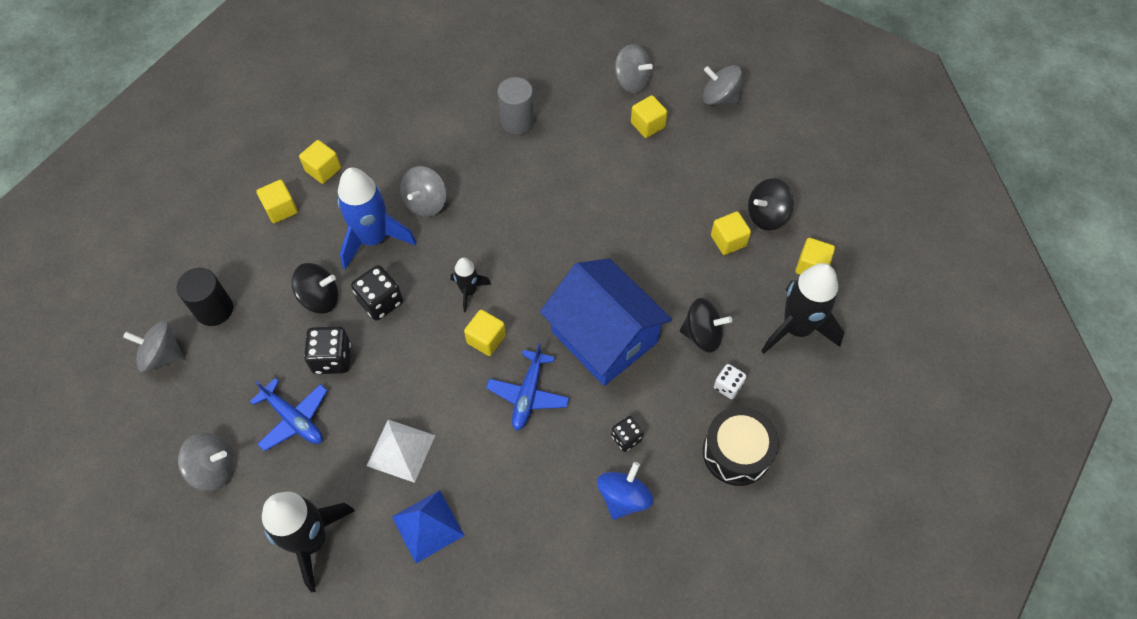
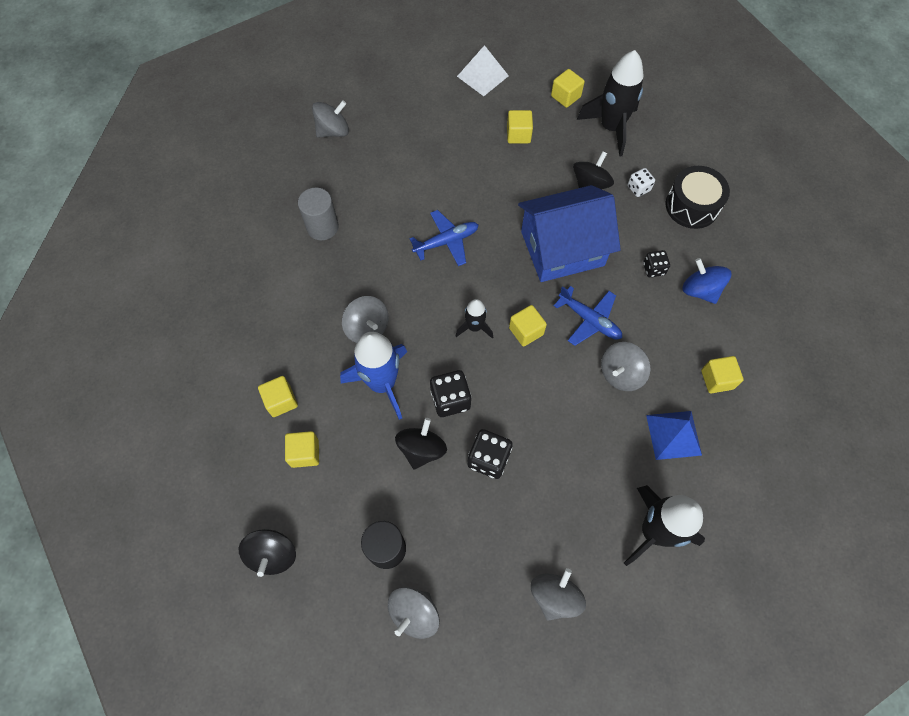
camera: 65 degrees left, 5 degrees up
blue plane [250,378,328,451] -> blue plane moved to [410,210,478,266]
white pyramid [367,420,435,483] -> white pyramid moved to [457,45,509,96]
yellow cube [631,95,668,138] -> yellow cube moved to [701,356,744,393]
grey spinning top [703,65,742,105] -> grey spinning top moved to [601,342,650,391]
black spinning top [748,178,794,230] -> black spinning top moved to [239,529,296,577]

